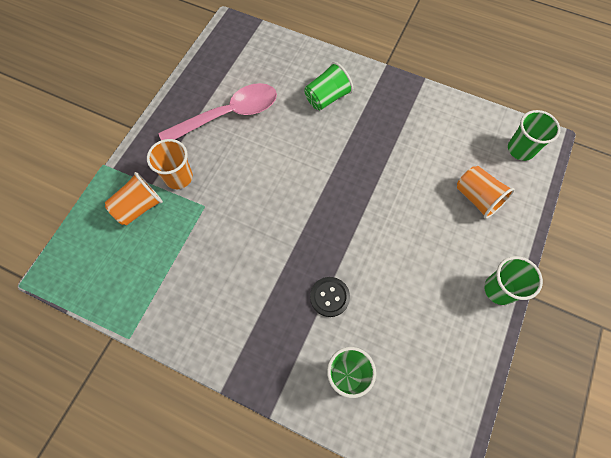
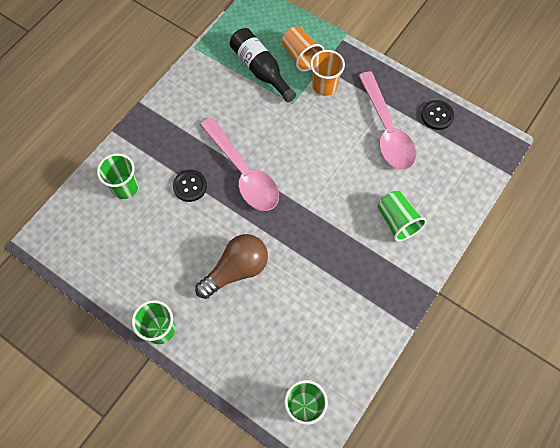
camera: 100 degrees right, 0 degrees up
orange cup [457,166,515,219] -> none
none -> brown light bulb [195,234,268,299]
none -> pink spoon [200,117,279,211]
none -> black bottle [230,28,296,103]
none -> black button [421,100,454,130]

